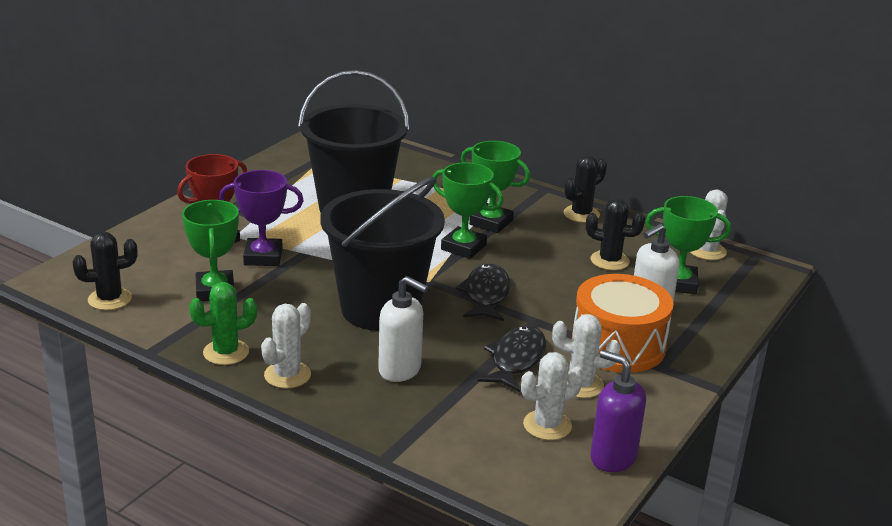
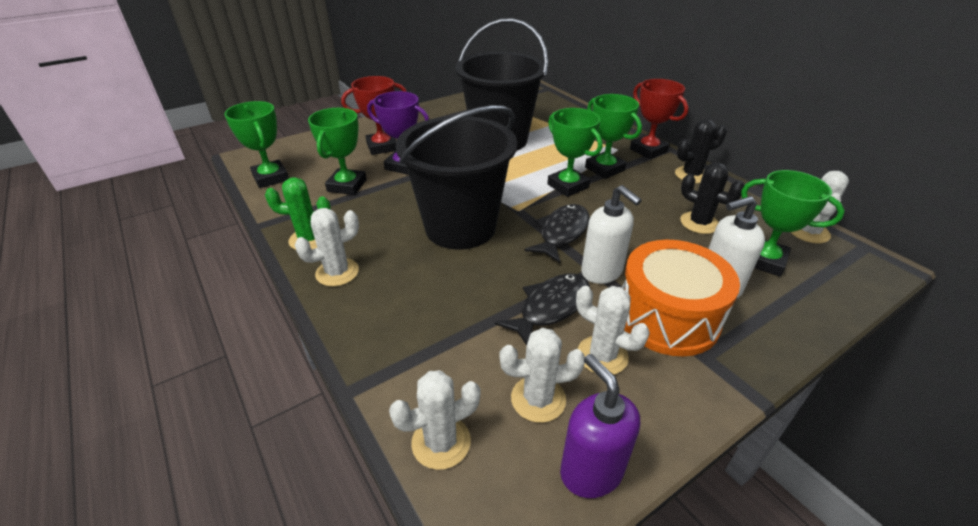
camera: 25 degrees right, 10 degrees up
black cactus [72,232,137,310] -> green trophy [224,101,289,188]
white soap dispenser [378,276,428,382] -> white soap dispenser moved to [581,185,642,284]
none -> white cactus [389,370,480,470]
none -> red trophy [630,79,688,159]

